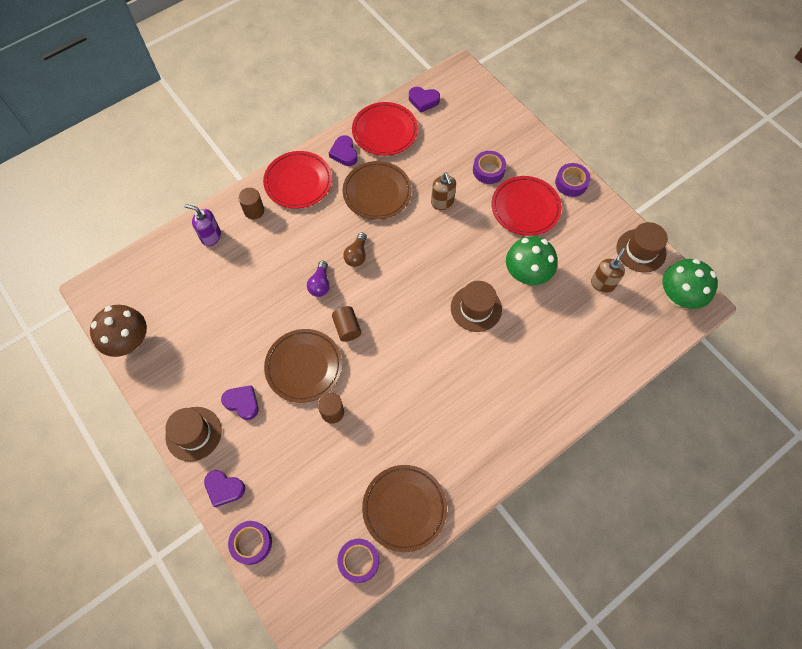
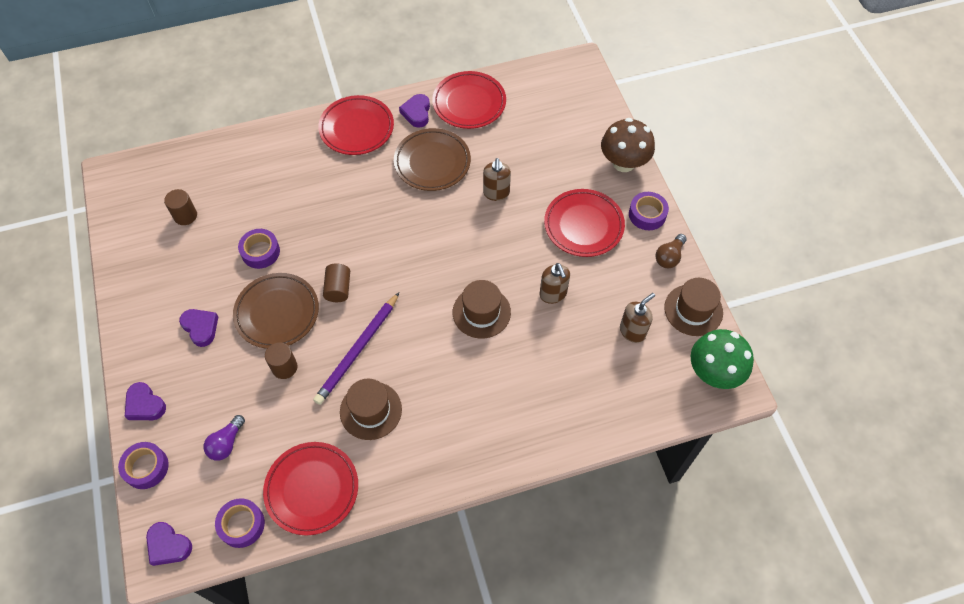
camera: 20 degrees right, 5 degrees down
brown mushroom [90,305,147,357] -> brown mushroom moved to [601,118,655,172]
brown hat [165,407,222,462] -> brown hat moved to [340,379,402,440]
purple soap dispenser [184,204,221,246] -> none
brown cylinder [238,188,264,219] -> brown cylinder moved to [164,189,197,225]
purple light bulb [307,261,330,297] -> purple light bulb moved to [203,415,245,461]
brown light bulb [343,232,367,267] -> brown light bulb moved to [655,234,687,268]
brown plate [362,465,447,552] -> red plate [263,442,358,535]
purple heart [409,87,440,113] -> purple heart moved to [146,522,192,566]
purple tape [473,151,506,184] -> purple tape moved to [238,229,280,269]
green mushroom [506,236,557,285] -> brown soap dispenser [540,263,570,304]
none -> purple pencil [313,293,399,405]

